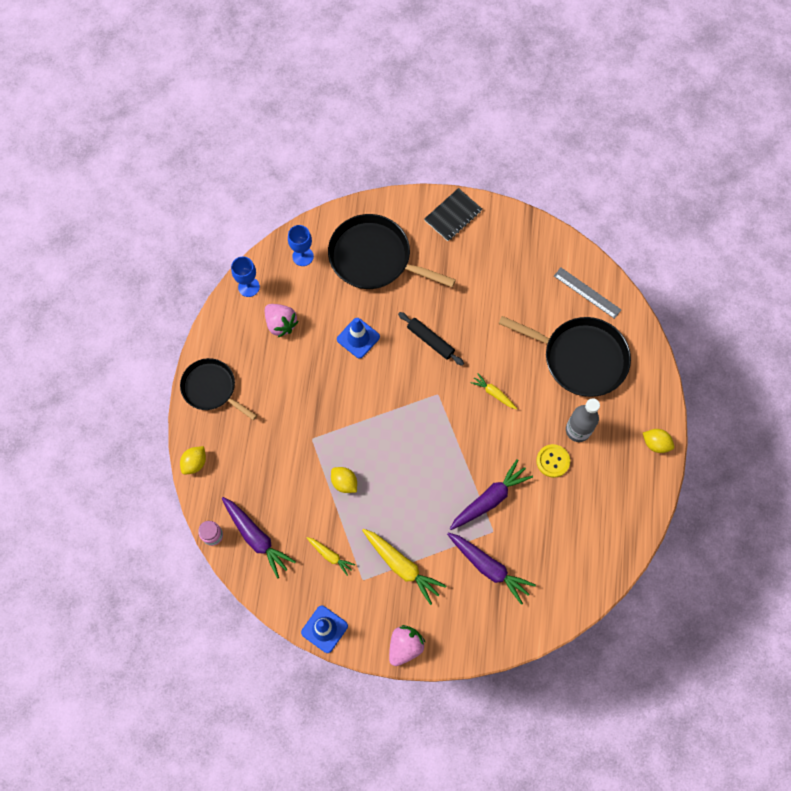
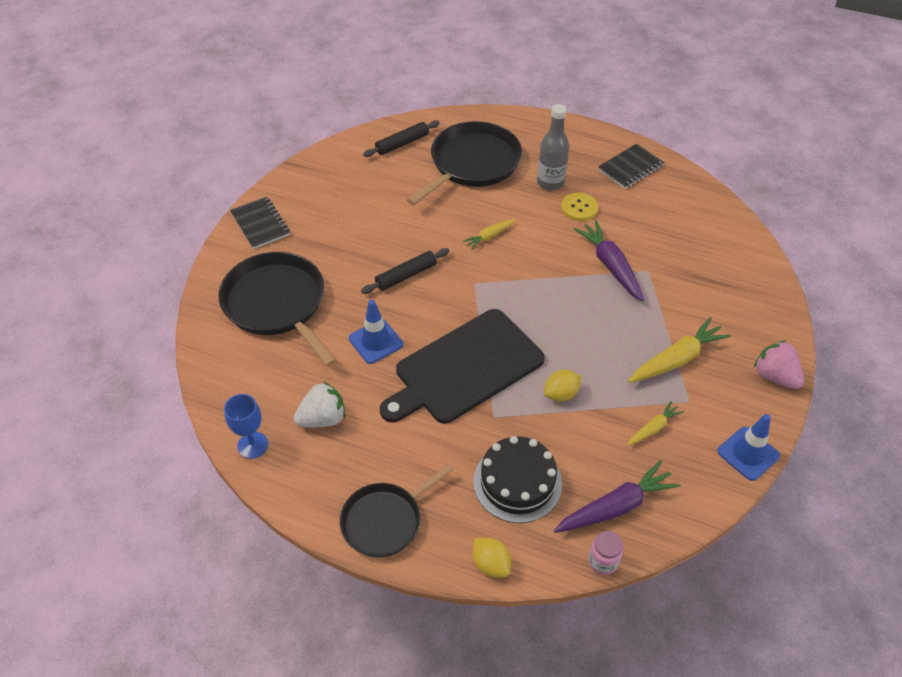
camera: 75 degrees left, 20 degrees down
pink strawberry [265,304,299,337] -> white strawberry [294,382,346,427]
blue goblet [288,225,314,266] -> none
black pan [328,214,456,289] -> black pan turned 105 degrees clockwise [218,252,337,367]
purple carrot [447,532,536,605] -> none
grey ruler [554,268,621,319] -> black rolling pin [363,120,440,157]
yellow lemon [643,429,674,453] -> none
none -> black cutting board [380,309,545,424]
none -> black cake [473,436,562,523]
none -> black notebook [598,144,664,189]

